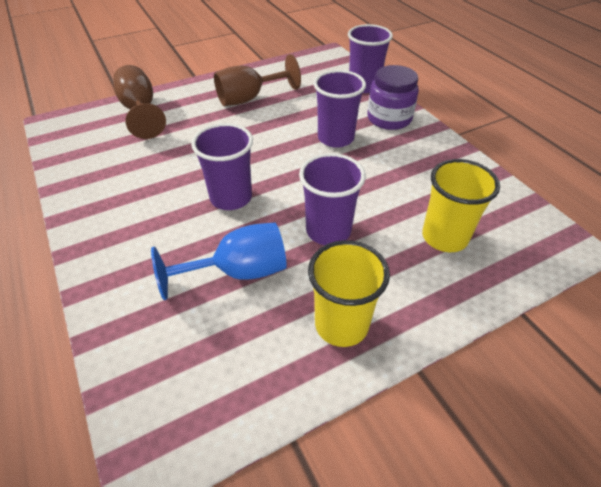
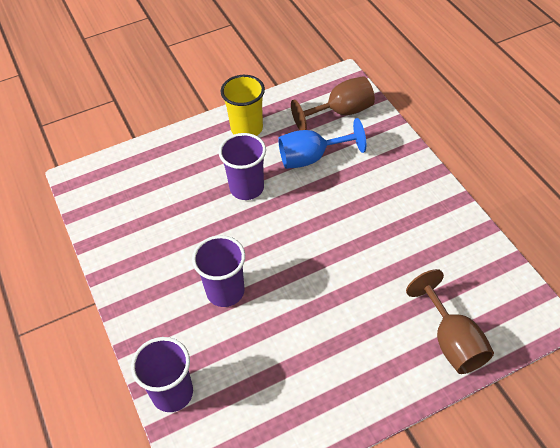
camera: 175 degrees left, 5 degrees up
purple cup [191,123,253,210] -> none
brown goblet [214,54,301,106] -> brown goblet moved to [291,76,375,130]
purple jar [367,65,419,130] -> none
yellow cup [422,159,500,252] -> none

